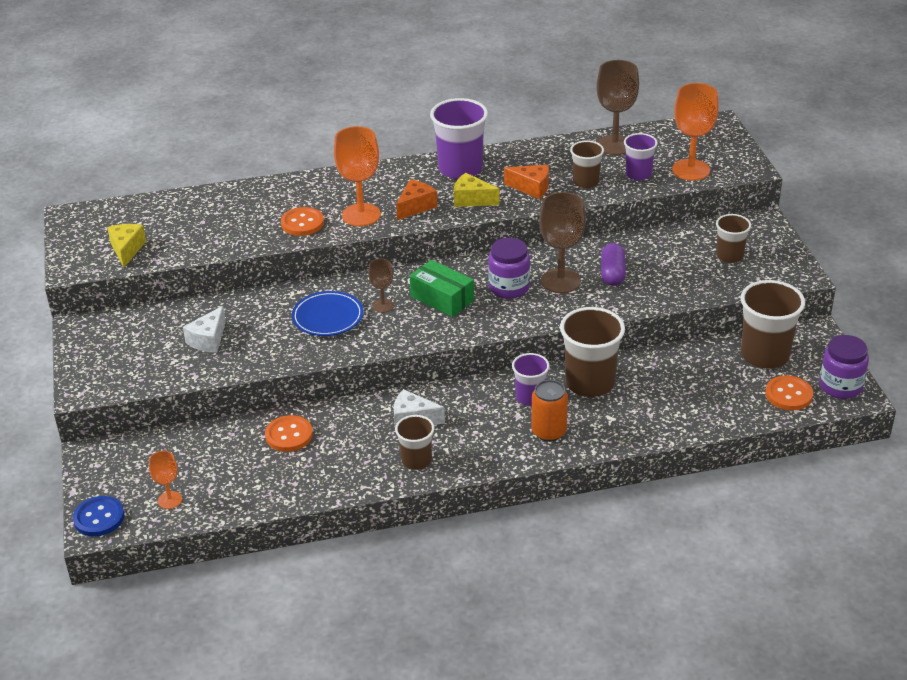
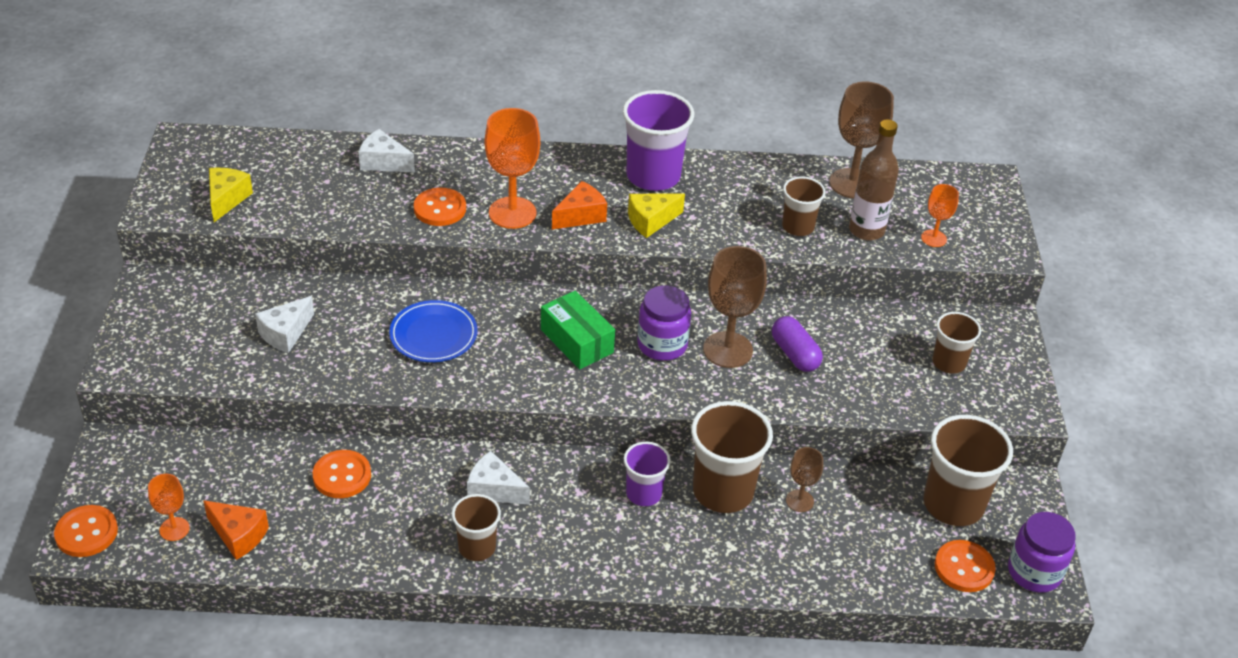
camera: 10 degrees right, 5 degrees up
blue button [73,496,124,537] -> orange button [54,505,118,557]
brown goblet [368,259,394,313] -> brown goblet moved to [786,447,823,512]
yellow cheese [454,173,500,207] -> yellow cheese turned 60 degrees counterclockwise [628,193,685,238]
orange cheese [504,165,549,199] -> orange cheese moved to [203,500,269,560]
orange can [531,380,568,442] -> none
purple capsule [601,243,626,286] -> purple capsule turned 45 degrees counterclockwise [772,316,823,372]
purple cup [624,133,658,181] -> brown bottle [849,119,899,241]
orange goblet [672,83,719,181] -> orange goblet [921,184,959,247], size x0.54
none -> white cheese [358,129,415,172]

